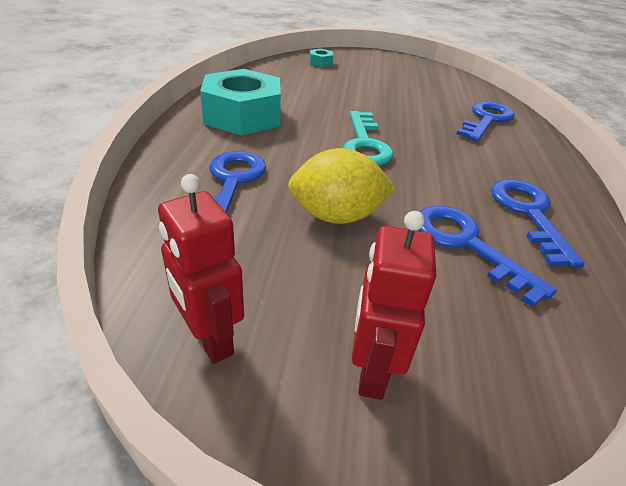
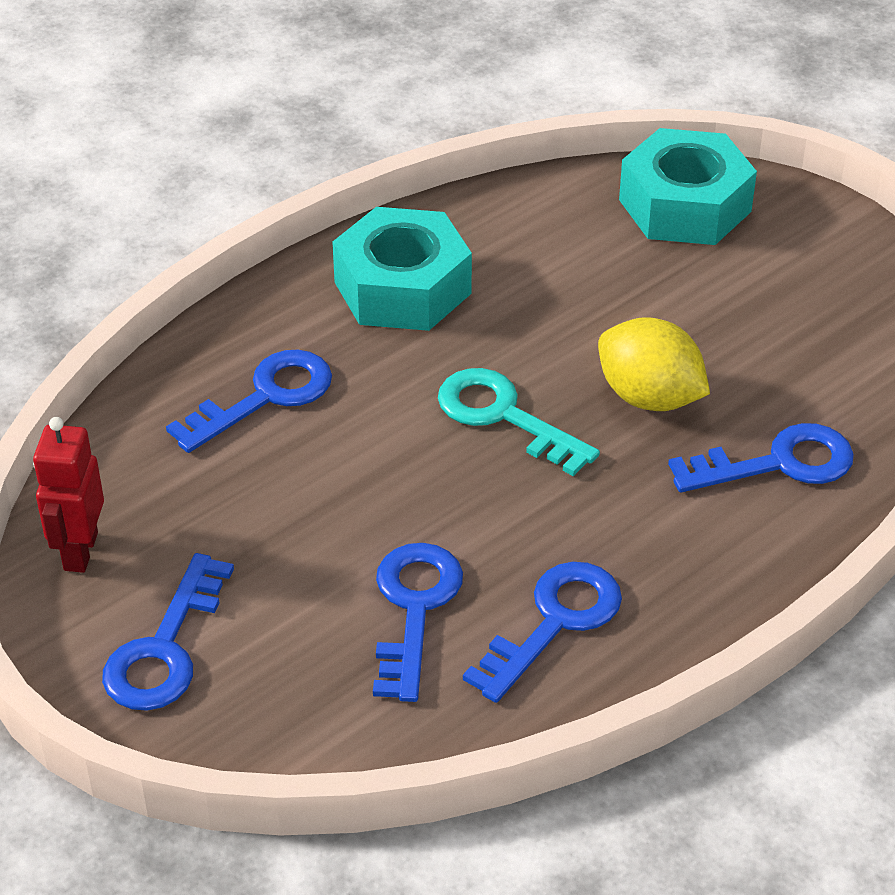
camera: 45 degrees right, 5 degrees up
yellow lemon [288,148,396,224] -> yellow lemon moved to [598,317,710,411]
turquoise nut [310,49,333,67] -> turquoise nut [619,128,757,245], size x2.49
turquoise key [343,111,394,165] -> turquoise key turned 90 degrees clockwise [438,368,600,476]
red robot [352,211,436,400] -> blue key [102,553,234,711]

